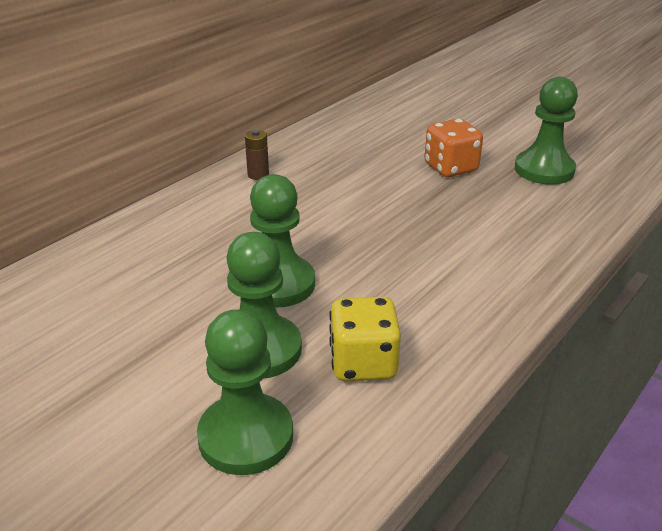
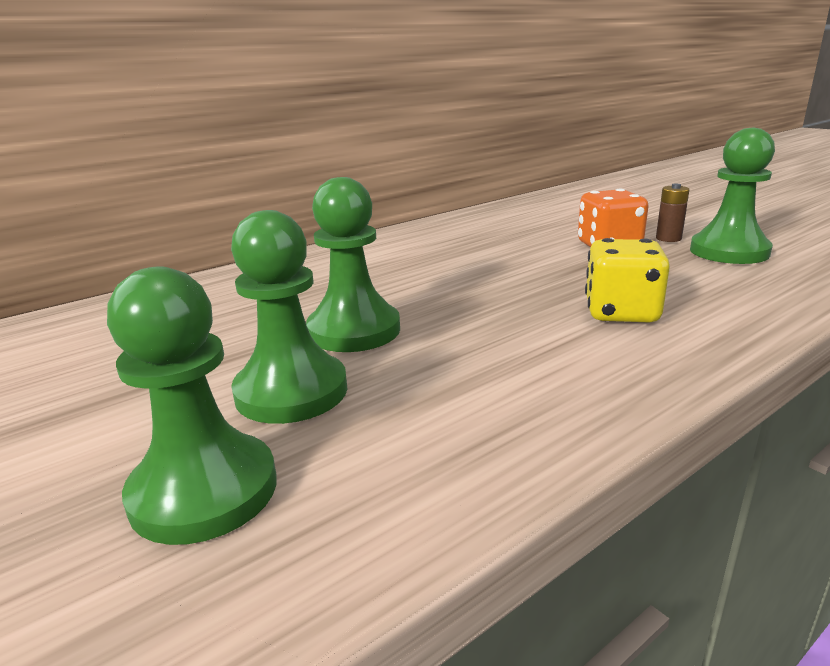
camera: 15 degrees right, 10 degrees down
brown battery [245,130,269,180] -> brown battery moved to [656,184,689,242]
yellow dice [329,297,401,381] -> yellow dice moved to [585,238,670,323]

